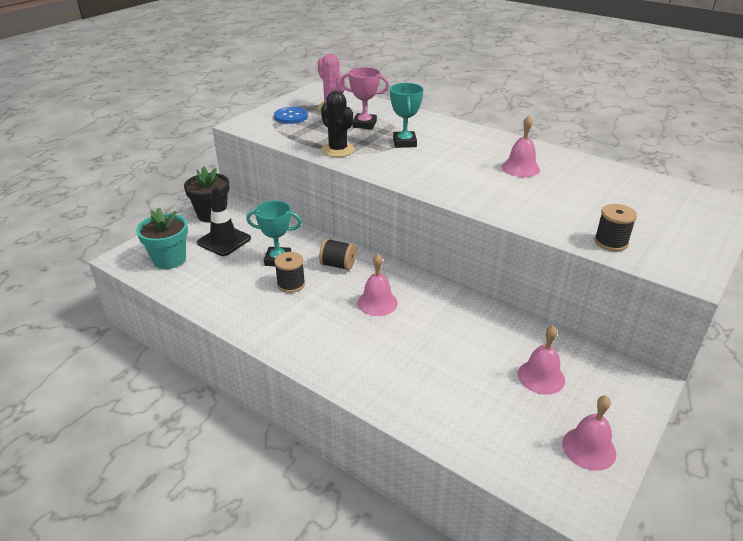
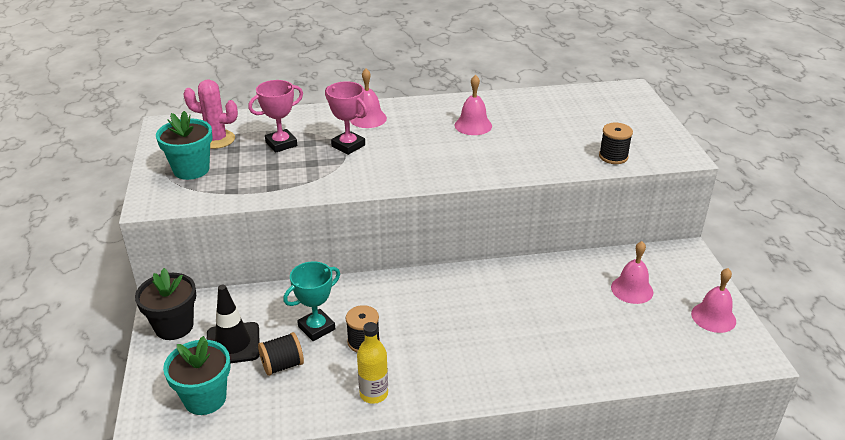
camera: 45 degrees left, 0 degrees up
blue button [274,107,308,124] -> turquoise flower pot [156,111,213,180]
black spool [319,239,356,271] -> black spool moved to [258,332,304,376]
black cactus [321,91,355,157] -> none
pink bell [357,254,398,316] -> pink bell moved to [350,69,387,128]
turquoise trophy [390,83,423,148] -> pink trophy [325,81,367,155]
none -> yellow bottle [357,322,388,404]

